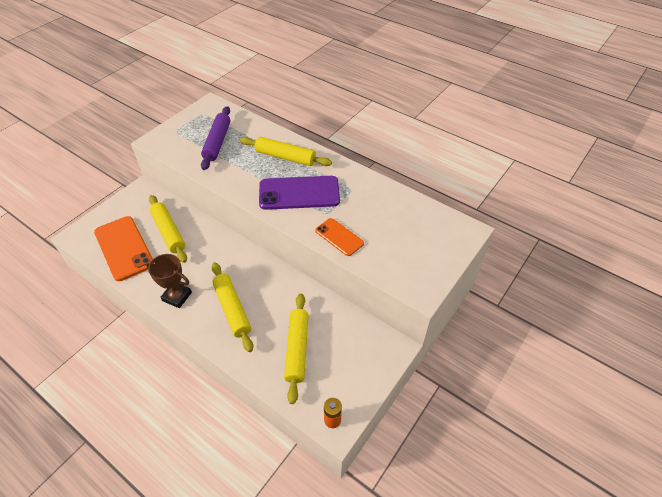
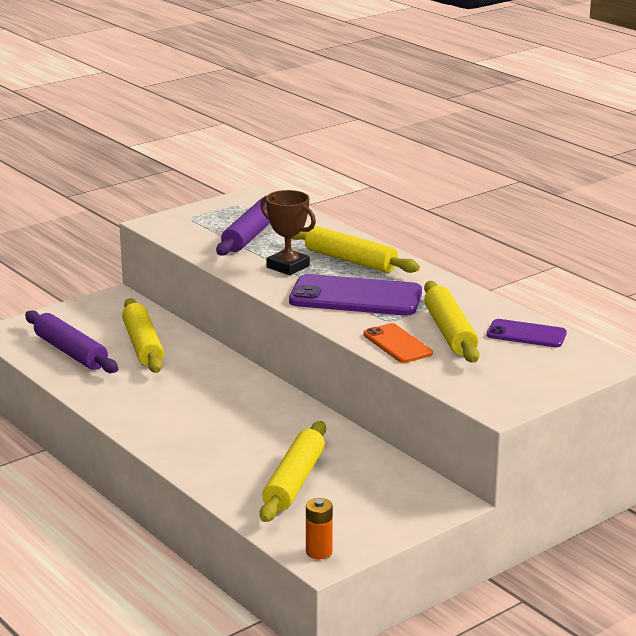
camera: 15 degrees right, 25 degrees down
orange phone [94,216,153,281] -> purple rolling pin [25,310,118,373]
brown trophy [146,254,192,308] -> brown trophy moved to [260,190,316,275]
yellow rolling pin [211,262,253,352] -> yellow rolling pin moved to [424,281,479,363]
none -> purple phone [487,319,567,347]

